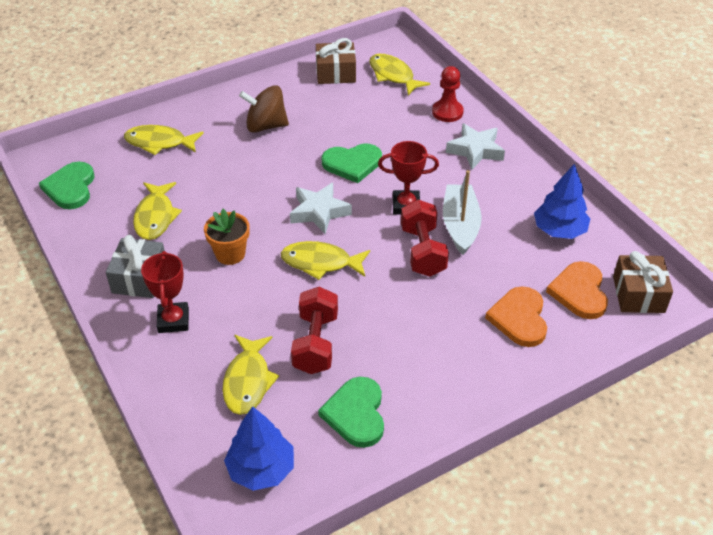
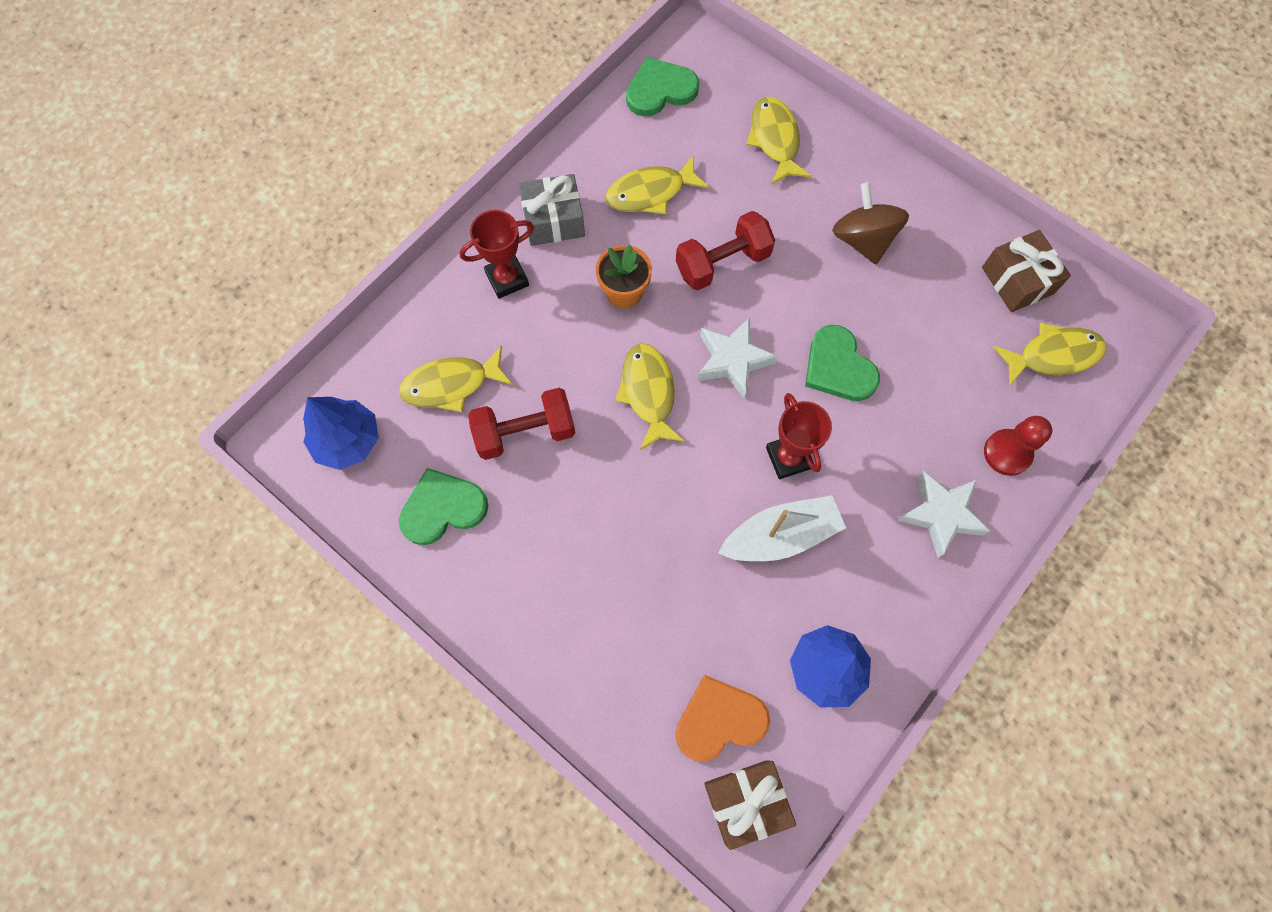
camera: 70 degrees right, 25 degrees up
yellow fish [369,54,430,95] -> yellow fish turned 45 degrees clockwise [994,323,1106,386]
red dumbbell [401,200,449,276] -> red dumbbell moved to [676,211,775,290]
orange heart [485,286,547,347] -> none

